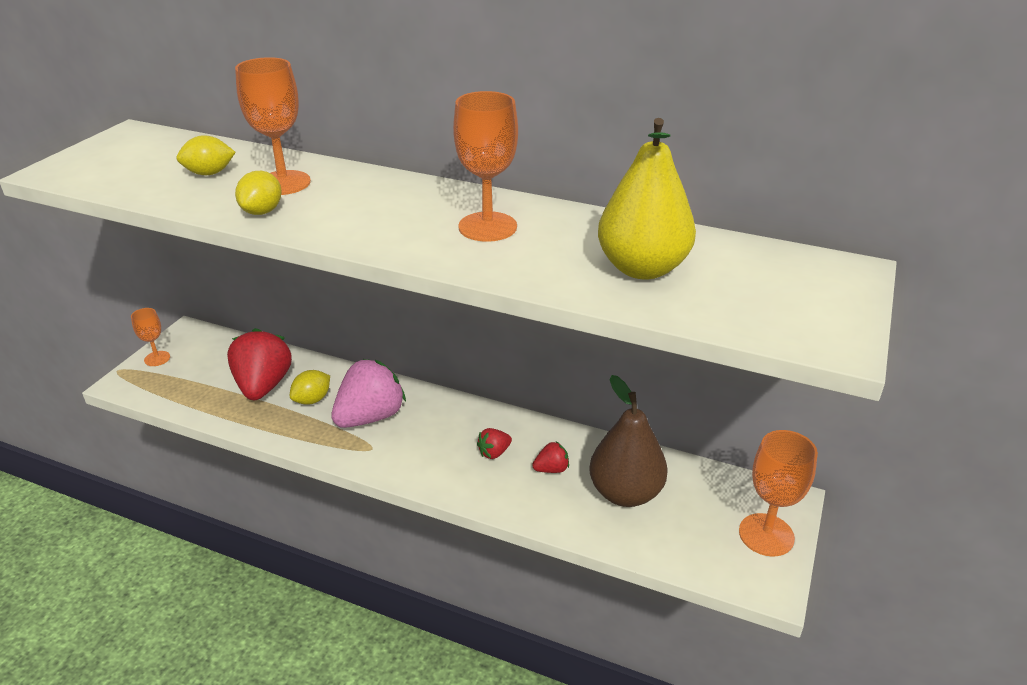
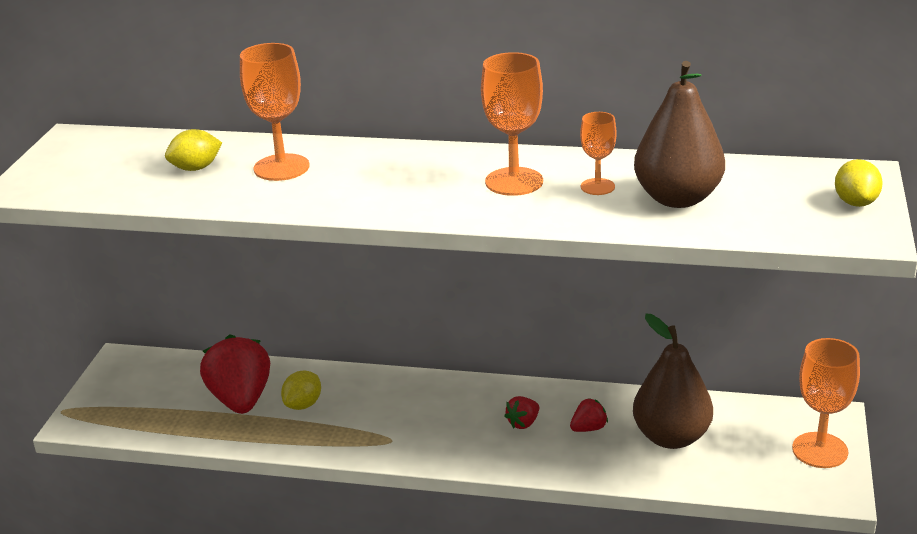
camera: 10 degrees left, 5 degrees down
orange goblet [131,308,170,366] -> orange goblet moved to [580,112,617,195]
yellow lemon [235,171,282,215] -> yellow lemon moved to [835,159,883,207]
pink strawberry [331,359,406,428] -> none
yellow pear [598,118,696,279] -> brown pear [634,61,725,208]

